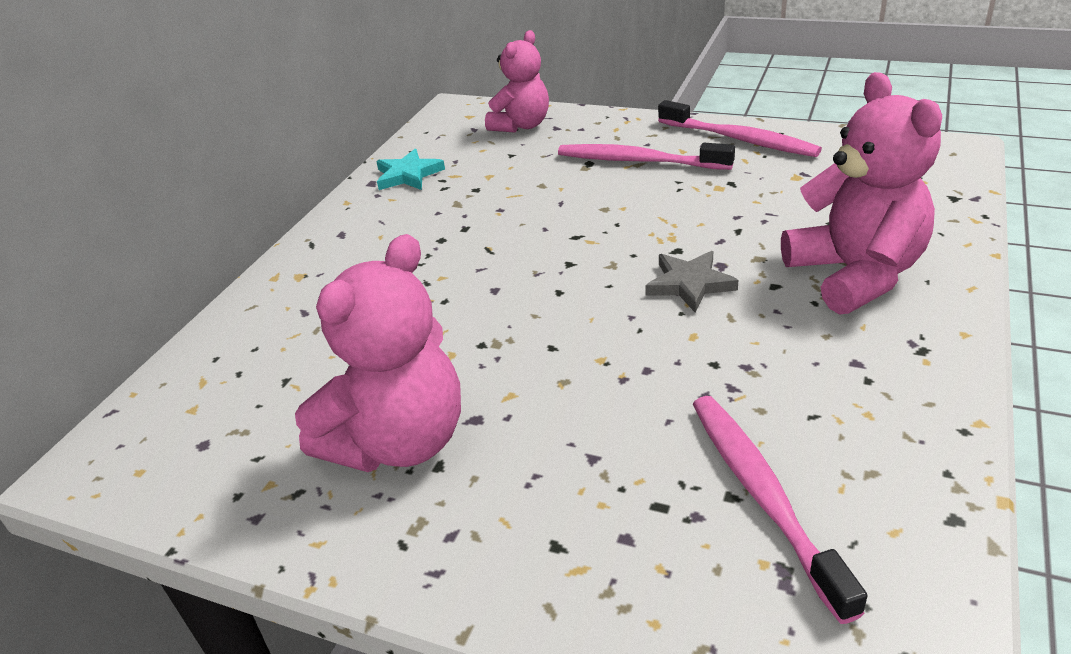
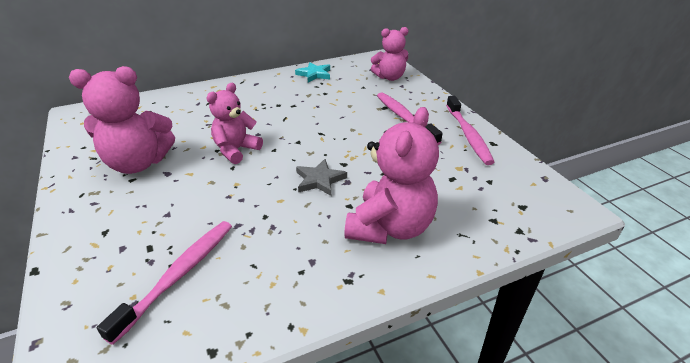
camera: 40 degrees right, 0 degrees up
none -> pink teddy bear [207,83,263,164]

